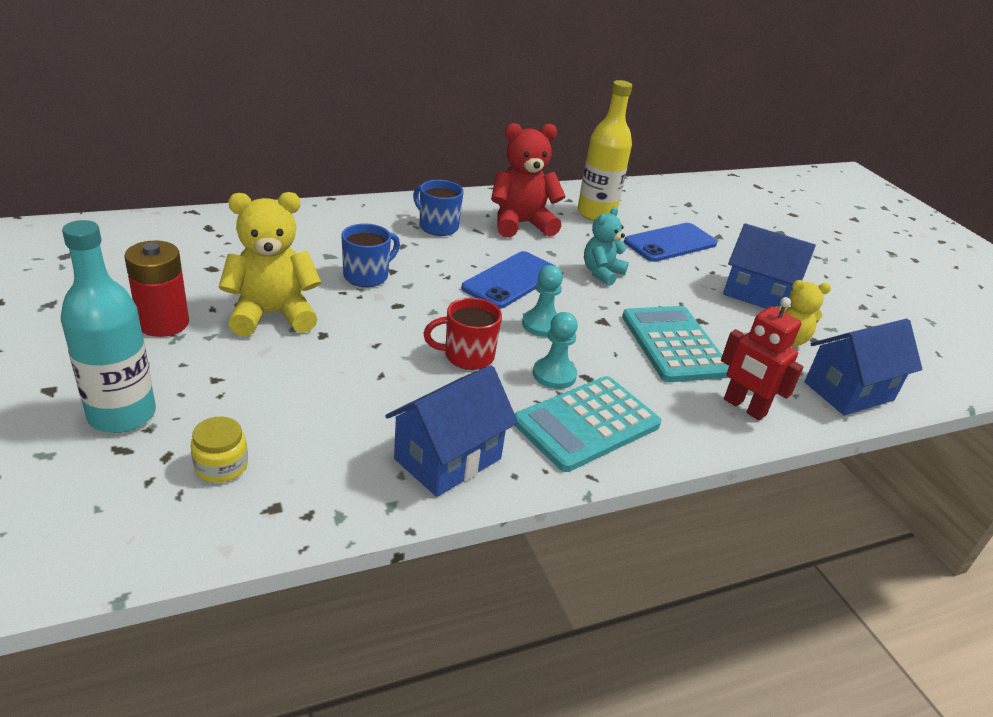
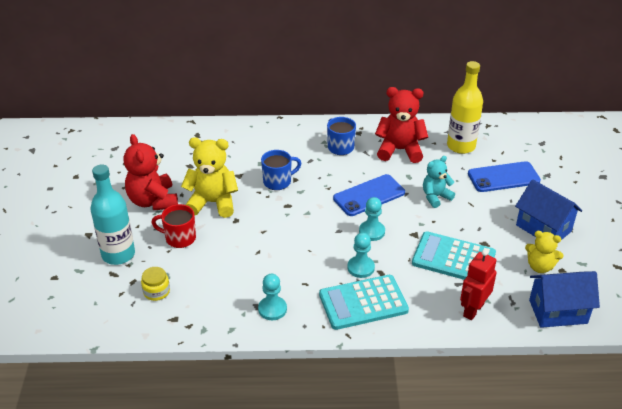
camera: 25 degrees right, 5 degrees up
red battery [125,240,189,337] -> red teddy bear [124,134,178,210]
blue house [385,365,518,497] -> turquoise pawn [258,274,287,320]
red mug [423,298,502,370] -> red mug moved to [151,204,196,248]
turquoise calculator [622,306,729,382] -> turquoise calculator turned 75 degrees counterclockwise [412,231,496,280]
red robot [721,297,803,421] -> red robot turned 60 degrees clockwise [460,250,497,320]

